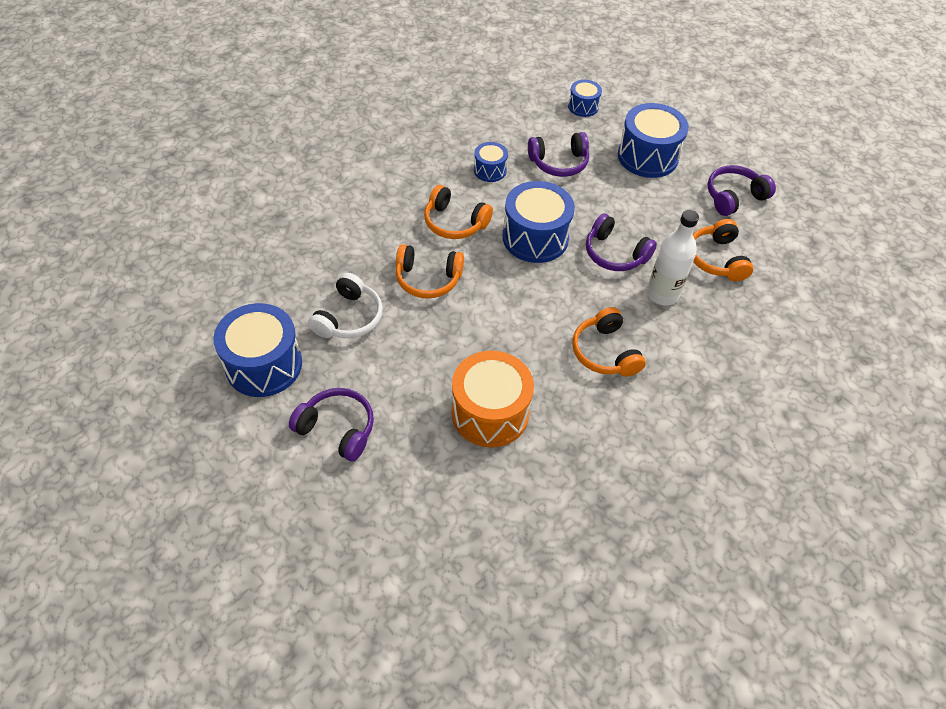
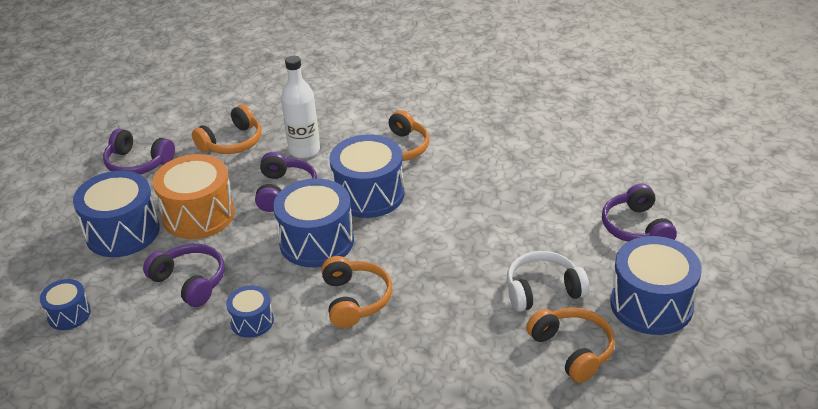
camera: 125 degrees left, 15 degrees down
orange headphones [396,244,464,298] -> orange headphones moved to [526,307,615,383]
orange drum [451,351,534,447] -> orange drum moved to [153,154,235,239]
none -> blue drum [329,134,405,218]

